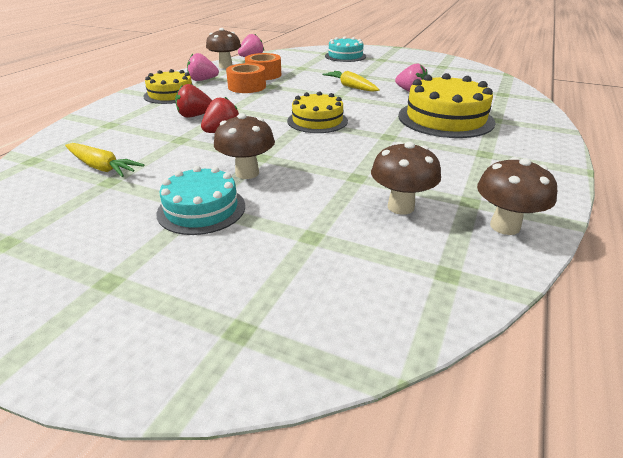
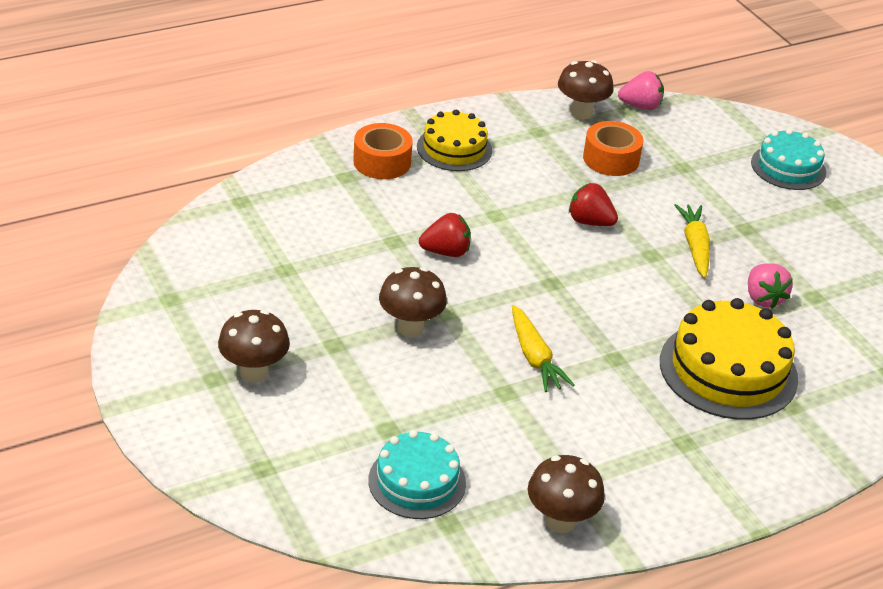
camera: 35 degrees right, 5 degrees up
yellow carrot [65,143,144,177] -> yellow carrot moved to [512,305,575,392]
turquoise cake [156,166,245,235] -> turquoise cake moved to [368,430,466,519]
red strawberry [175,84,212,118] -> red strawberry moved to [569,183,618,226]
pink strawberry [187,53,219,81] -> none
orange tape [226,63,266,93] -> orange tape moved to [353,123,413,179]
yellow cake [287,91,348,133] -> none
brown mushroom [371,142,441,215] -> brown mushroom moved to [218,310,290,382]

